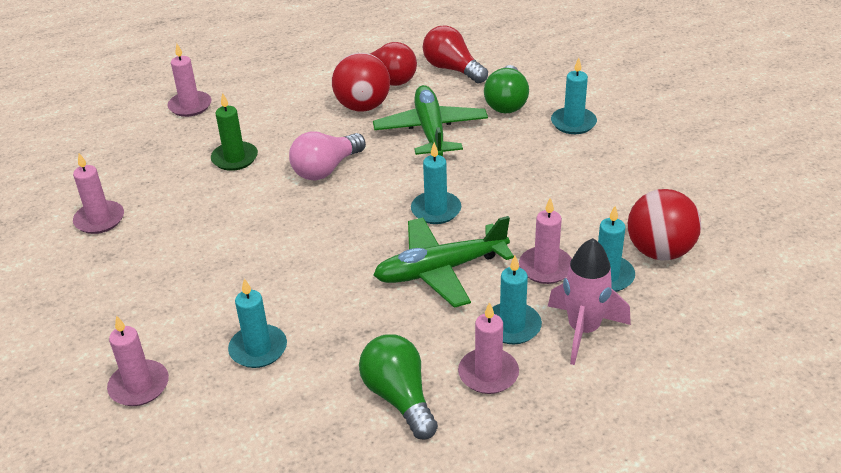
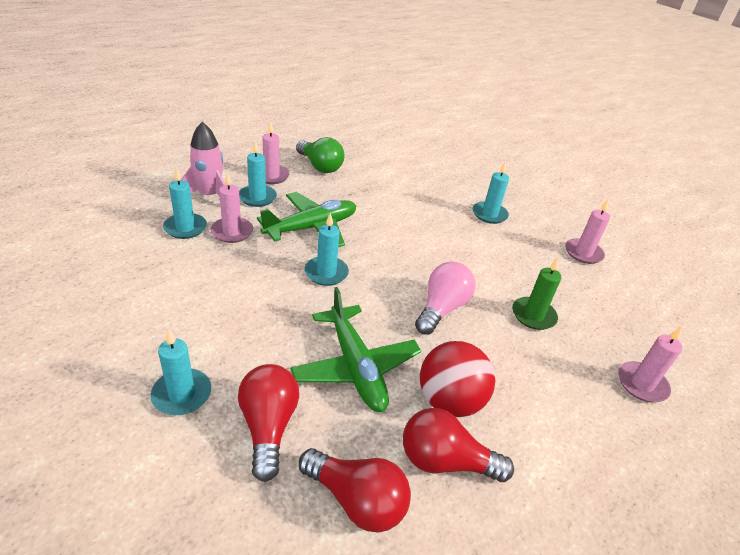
camera: 160 degrees right, 0 degrees up
pink candle [107,315,169,406] -> none
turquoise candle [228,279,287,368] -> turquoise candle moved to [473,161,509,224]
green light bulb [484,65,529,113] -> red light bulb [238,364,299,482]
red ball [628,189,701,260] -> none

